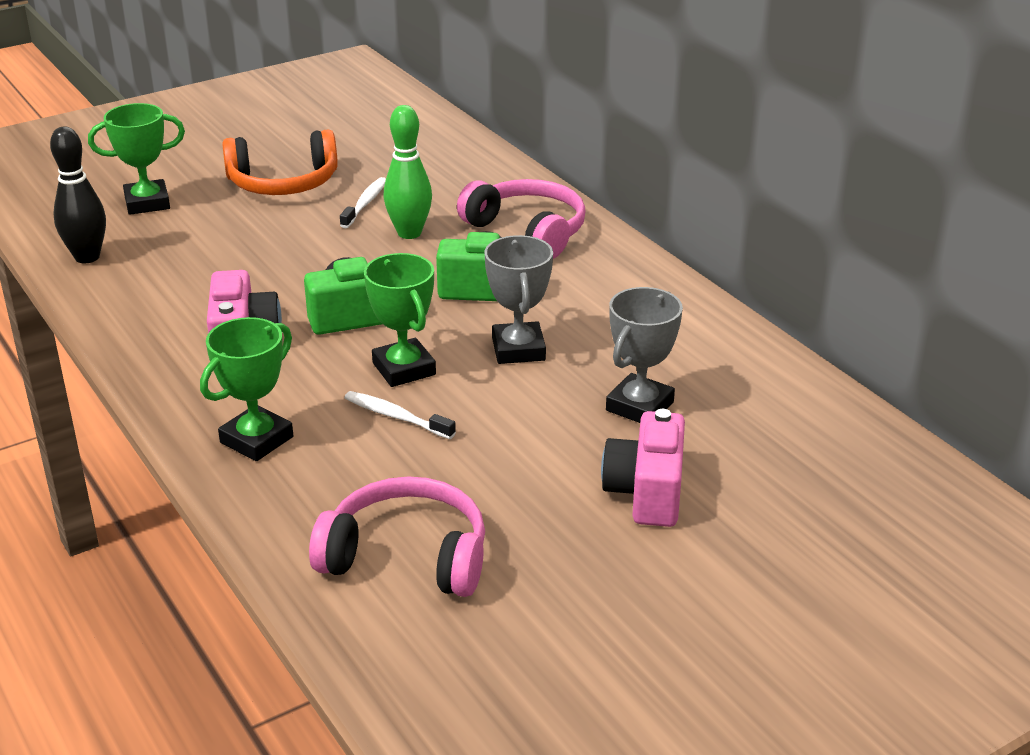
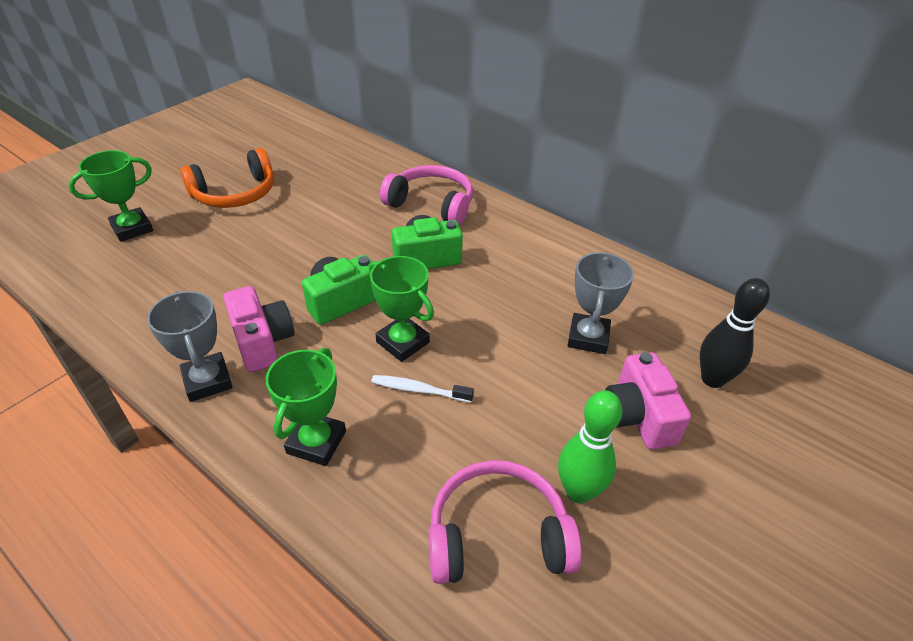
camera: 20 degrees left, 10 degrees up
black bowling pin [50,127,106,263] -> black bowling pin moved to [700,278,770,388]
white toothbrush [340,177,386,228] -> none
green bowling pin [383,105,432,239] -> green bowling pin moved to [558,390,622,504]
grey trophy [485,235,553,364] -> grey trophy moved to [147,291,233,402]

